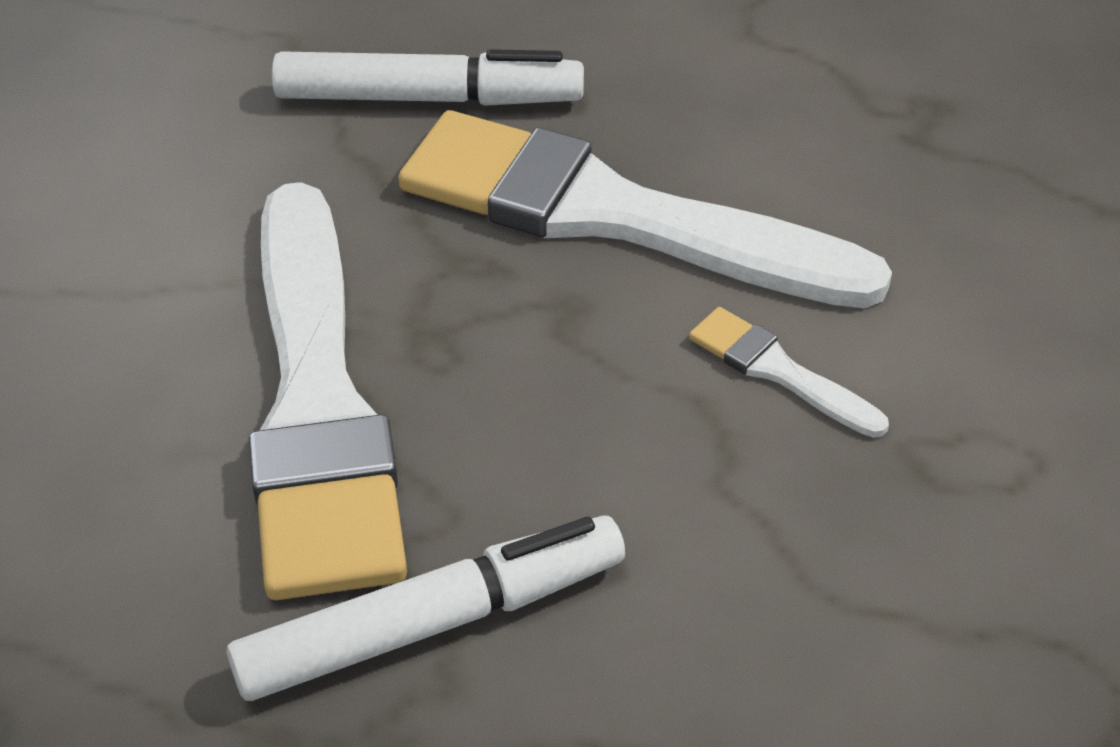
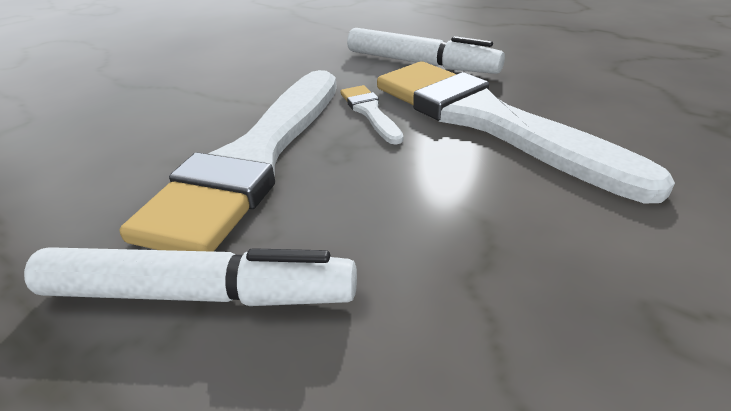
camera: 30 degrees right, 10 degrees down
white brush [689,307,889,438] -> white brush moved to [340,85,404,145]

